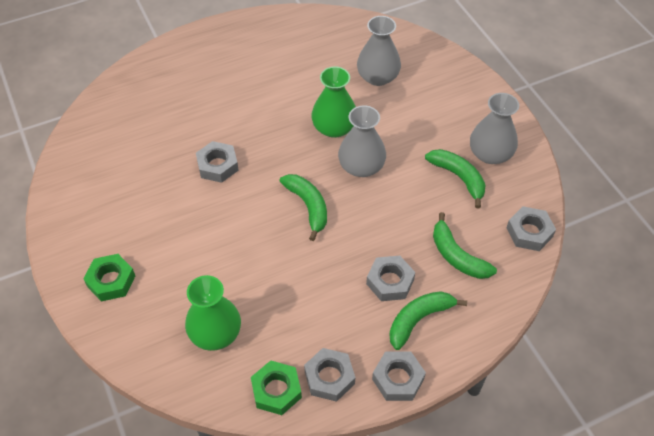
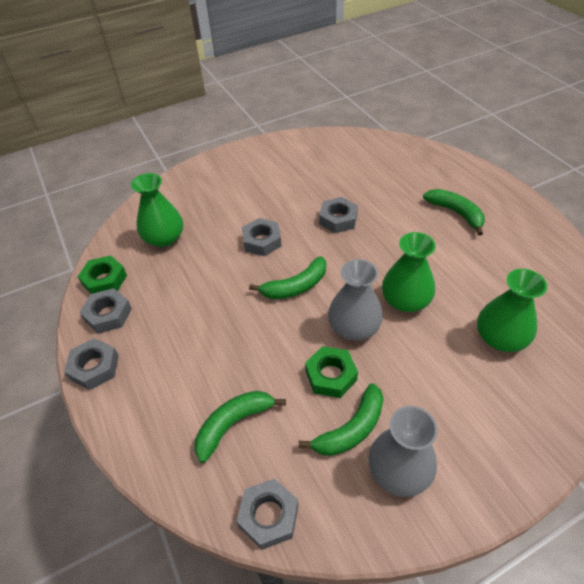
camera: 90 degrees right, 5 degrees down
green nut [83,254,135,302] -> green nut moved to [305,346,358,398]
grey vase [357,16,401,86] -> green vase [477,269,547,352]
grey nut [366,256,415,301] -> grey nut moved to [242,218,282,256]
green banana [389,291,467,350] -> green banana moved to [423,189,485,236]

